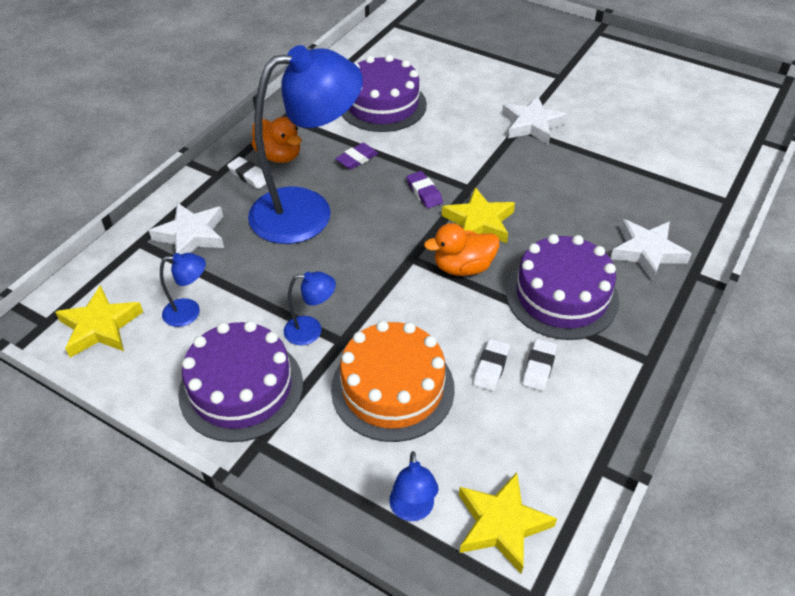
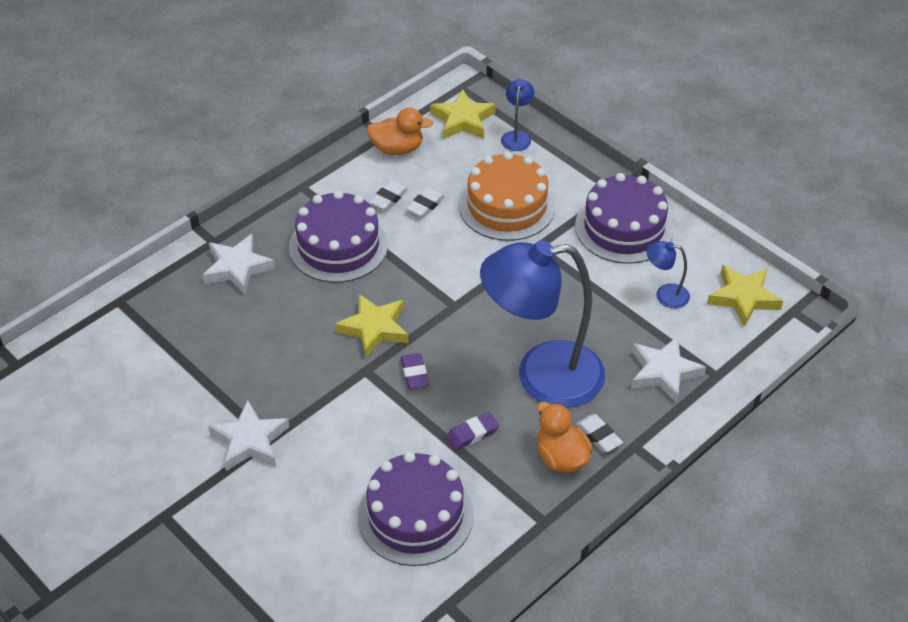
camera: 165 degrees left, 0 degrees up
blue lamp [284,272,336,345] -> none
orange duck [424,223,500,276] -> orange duck moved to [367,107,433,155]

